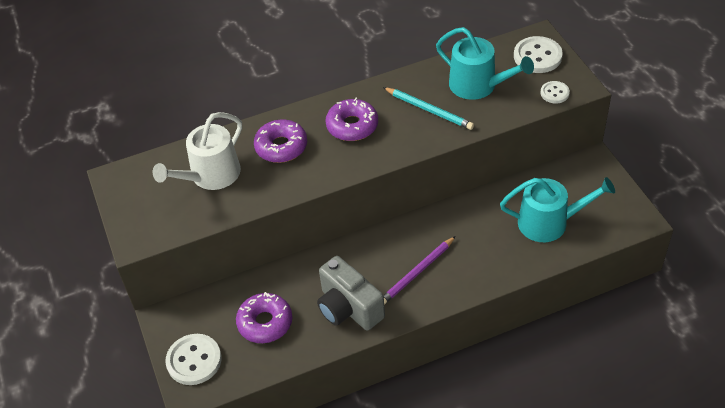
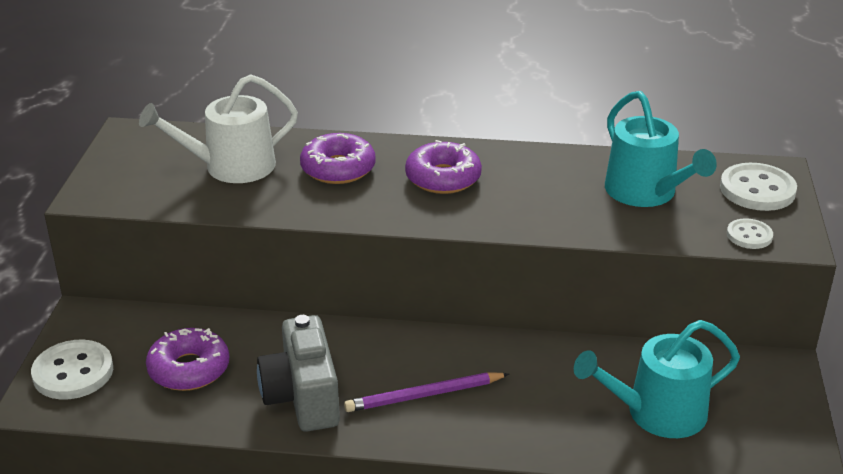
camera: 25 degrees right, 15 degrees down
turquoise pencil [383,87,474,130] -> none
turquoise watering can [500,177,615,242] -> turquoise watering can turned 135 degrees clockwise [574,320,740,438]

